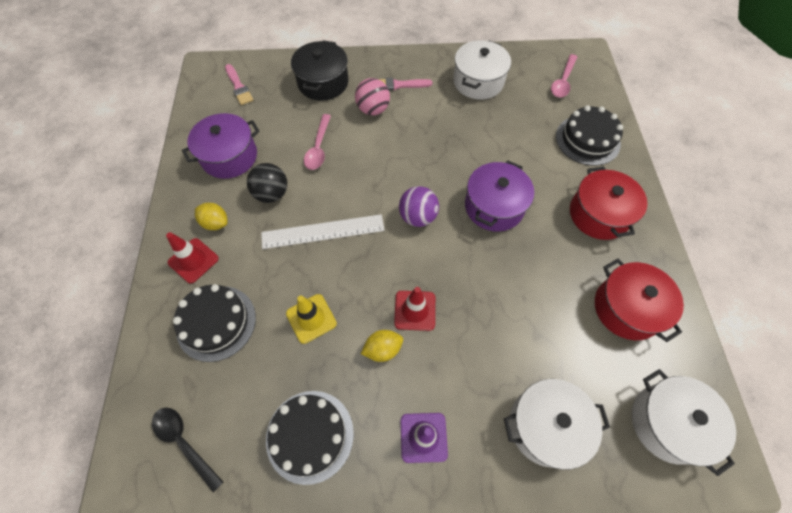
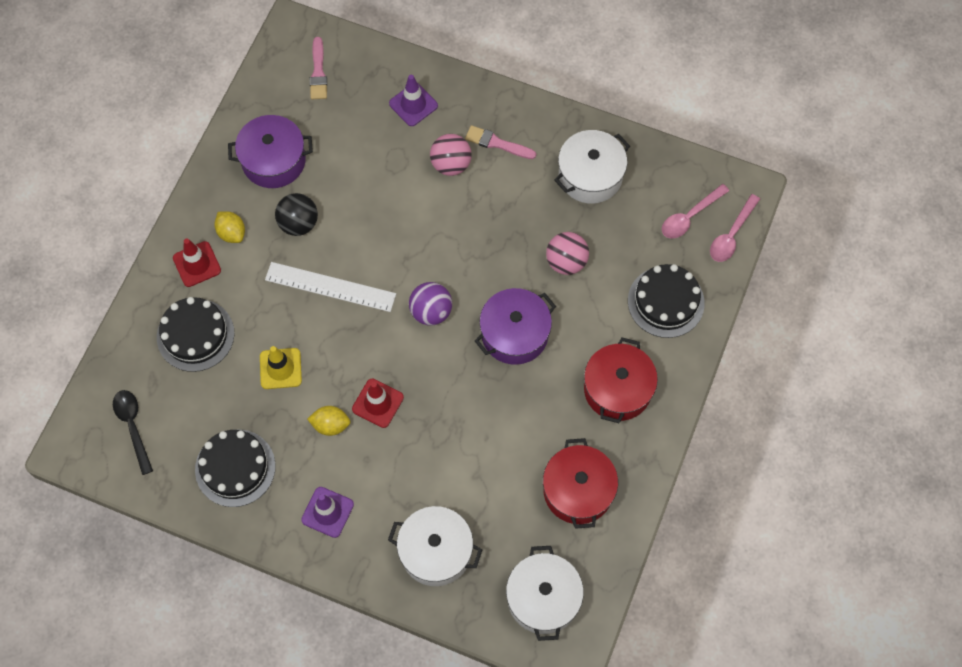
camera: 25 degrees right, 5 degrees up
black pot [291,40,348,101] -> purple traffic cone [389,75,438,126]
pink spoon [304,114,331,170] -> pink spoon moved to [710,194,760,262]
none -> pink ball [546,232,589,275]

